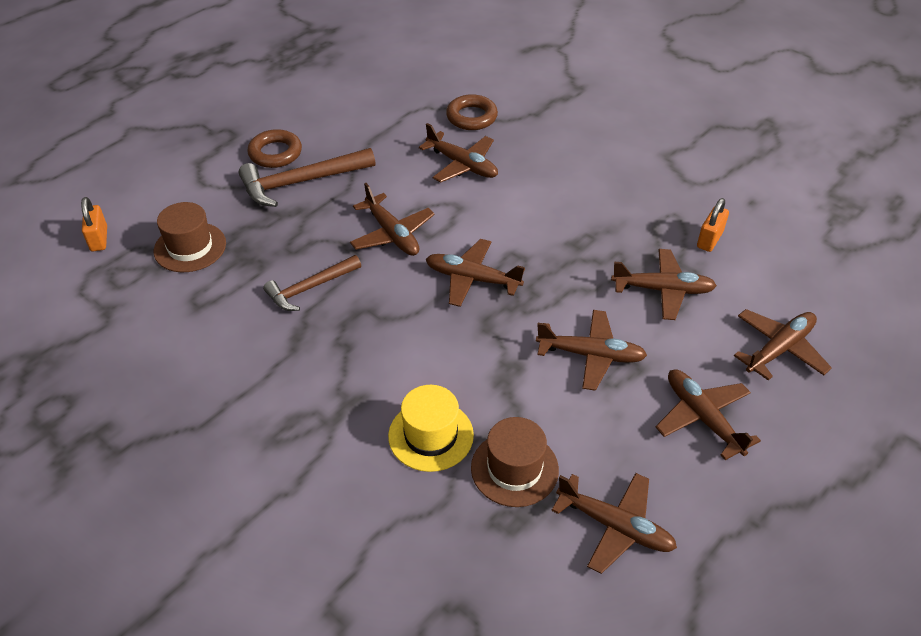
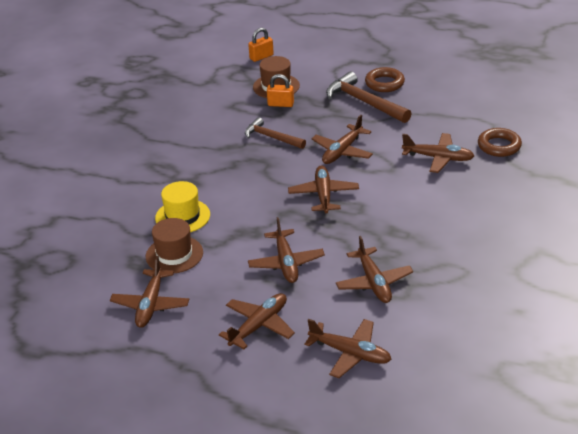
camera: 70 degrees right, 10 degrees down
brown plane [419,123,498,182] -> brown plane turned 90 degrees counterclockwise [402,133,474,173]
orange padlock [697,198,729,252] -> orange padlock moved to [267,74,294,107]

